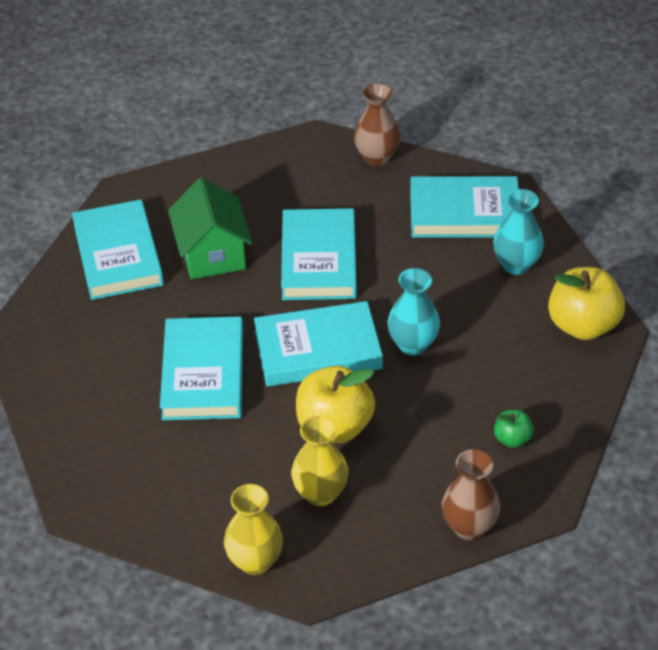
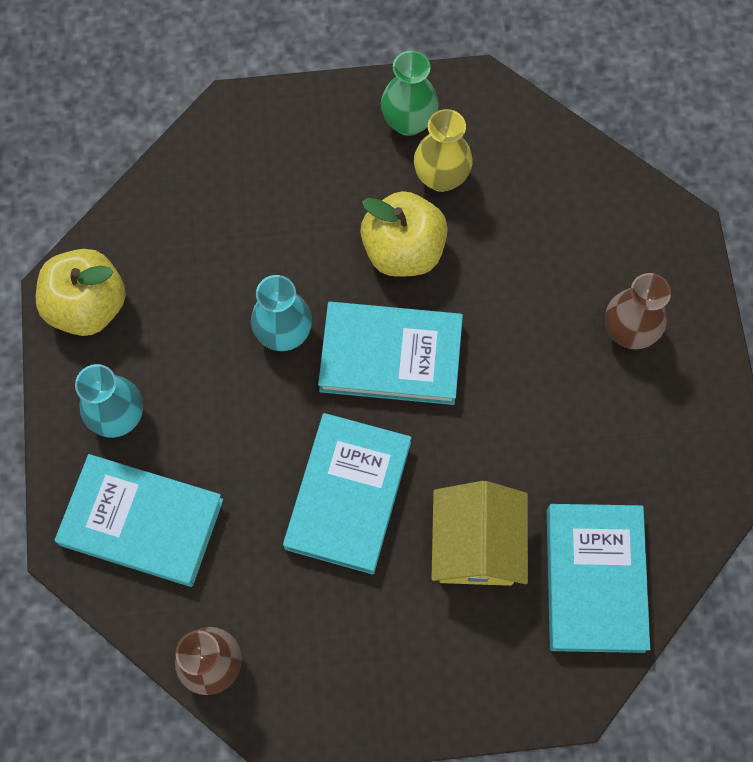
camera: 165 degrees left, 25 degrees up
turquoise book [160,316,243,420] -> none
green house [168,178,252,279] -> yellow house [431,481,528,586]
yellow vase [224,484,283,575] -> none
brown vase [442,449,500,540] -> brown vase moved to [605,273,671,349]
green apple [494,410,534,448] -> none
none -> green vase [381,51,439,136]

